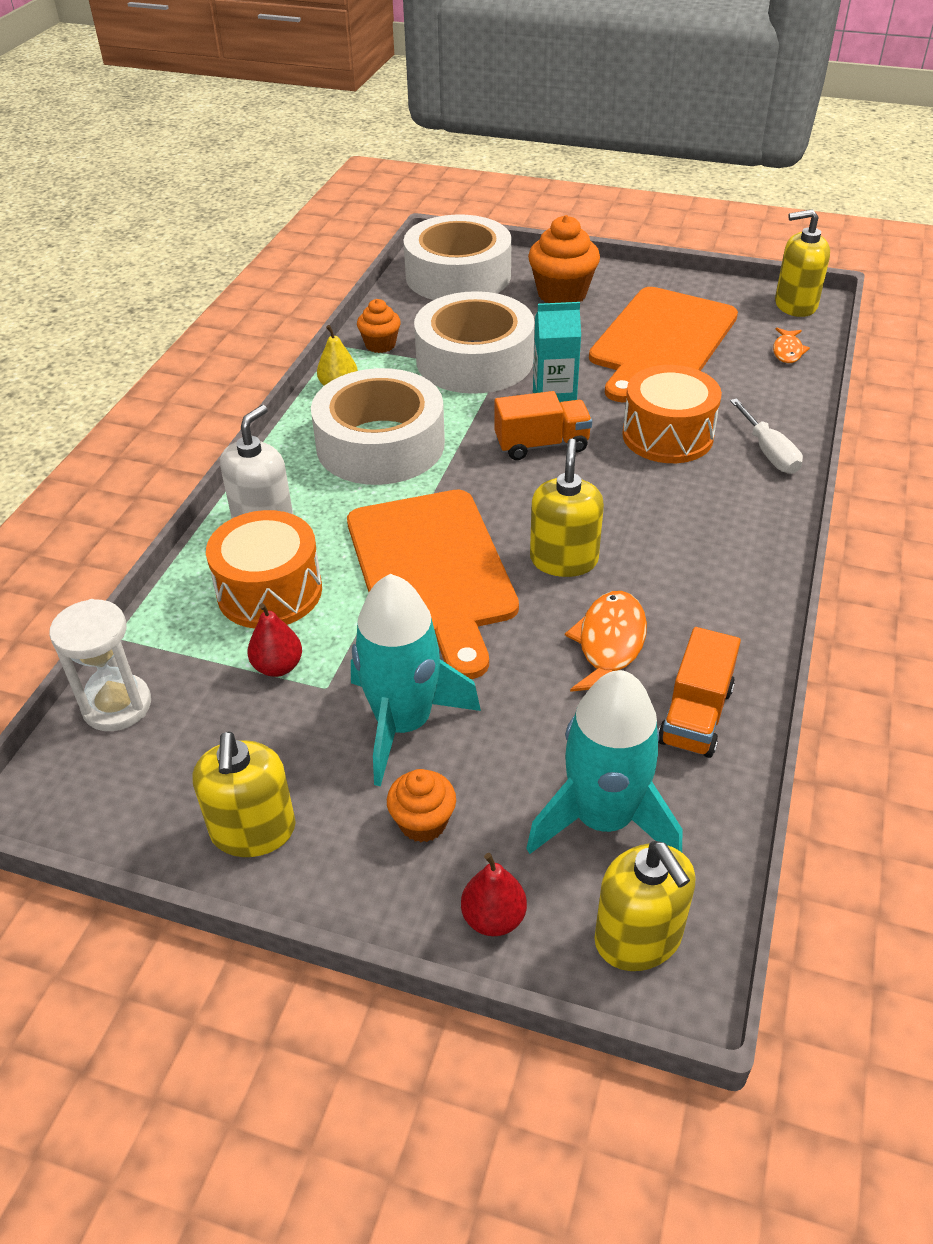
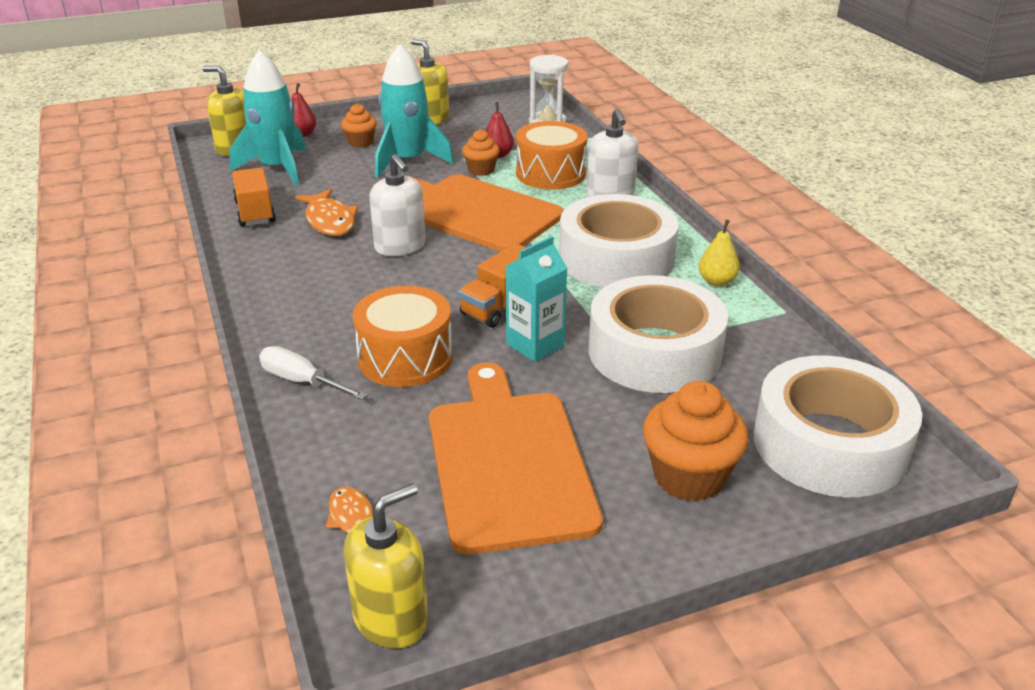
camera: 140 degrees right, 10 degrees down
orange cupcake [357,299,401,353] -> orange cupcake moved to [462,129,500,176]
yellow soap dispenser [530,438,604,577] -> white soap dispenser [369,154,426,256]

